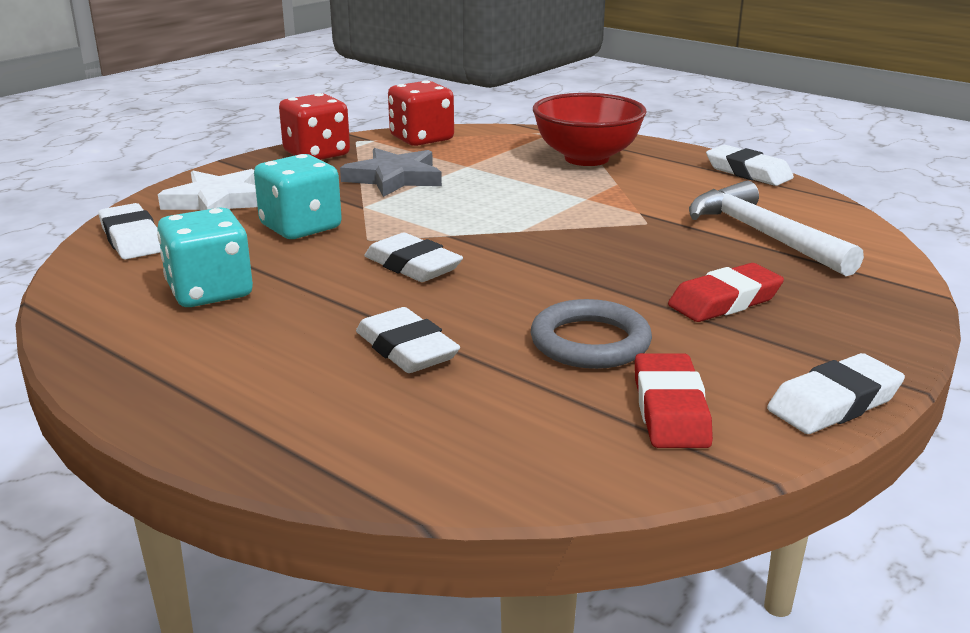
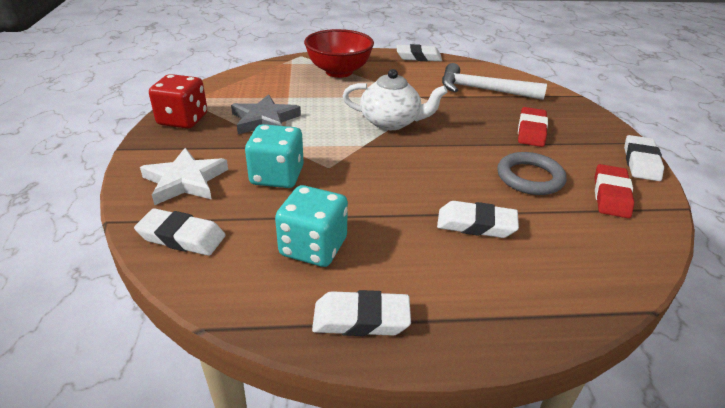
camera: 45 degrees left, 10 degrees up
white eraser [365,233,463,282] -> white eraser moved to [312,290,411,336]
red dice [388,80,454,146] -> none
red eraser [635,353,713,448] -> red eraser turned 60 degrees clockwise [595,164,634,218]
none -> white teapot [343,69,448,130]

